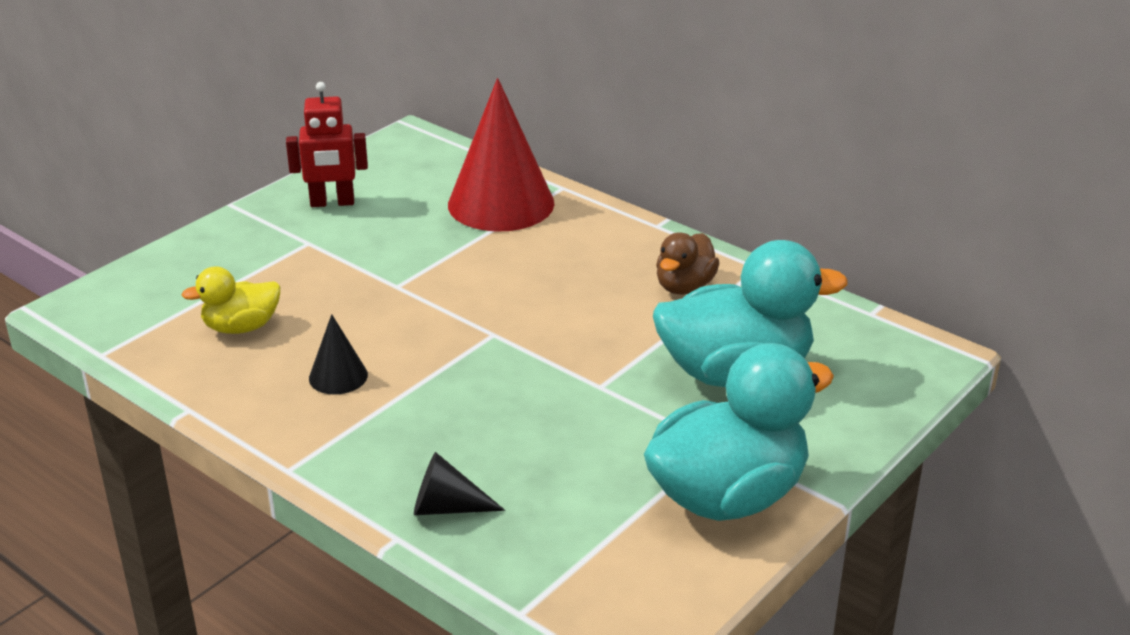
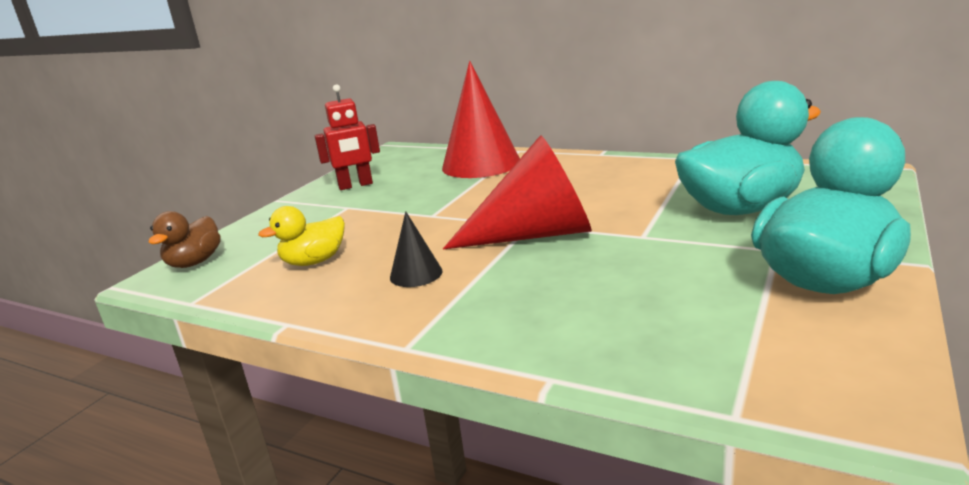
camera: 10 degrees left, 10 degrees down
black cone [414,452,505,515] -> none
brown duck [656,232,719,295] -> brown duck moved to [149,211,221,268]
none -> red cone [443,135,592,249]

